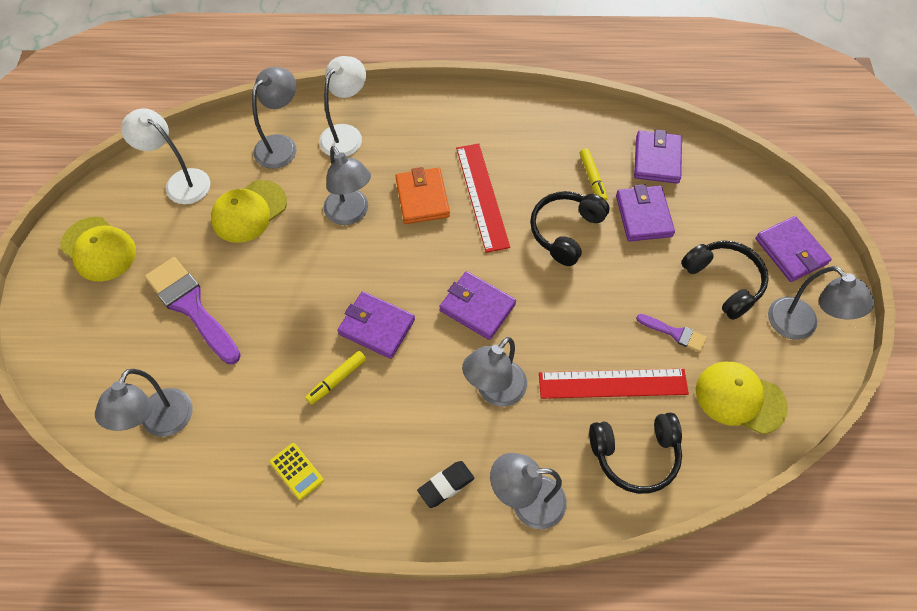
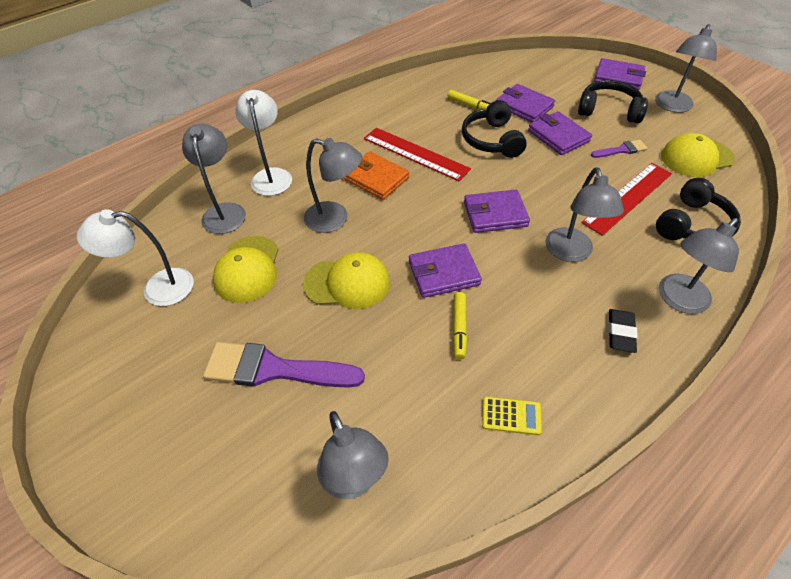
camera: 40 degrees left, 10 degrees down
yellow cap [61,217,136,282] -> yellow cap moved to [303,252,390,309]
purple wallet [634,129,682,184] -> purple wallet moved to [528,111,592,155]
grey lamp [768,266,874,340] -> grey lamp turned 105 degrees clockwise [655,24,717,113]

